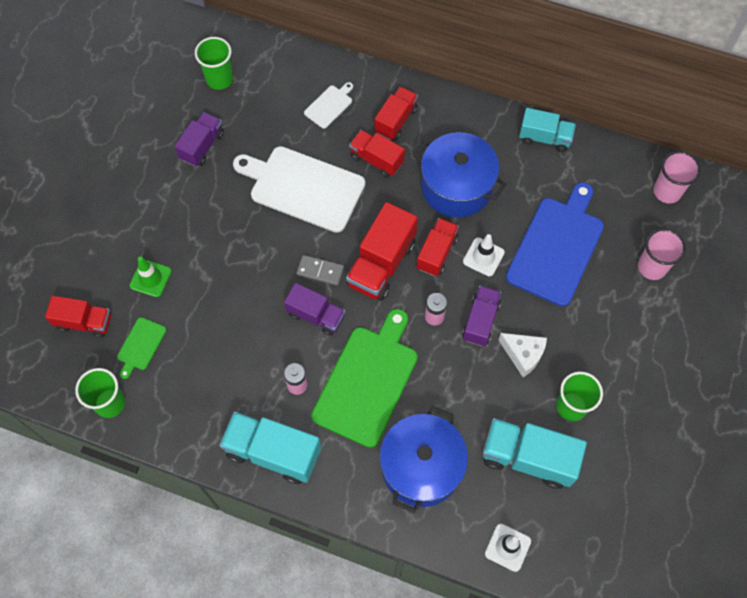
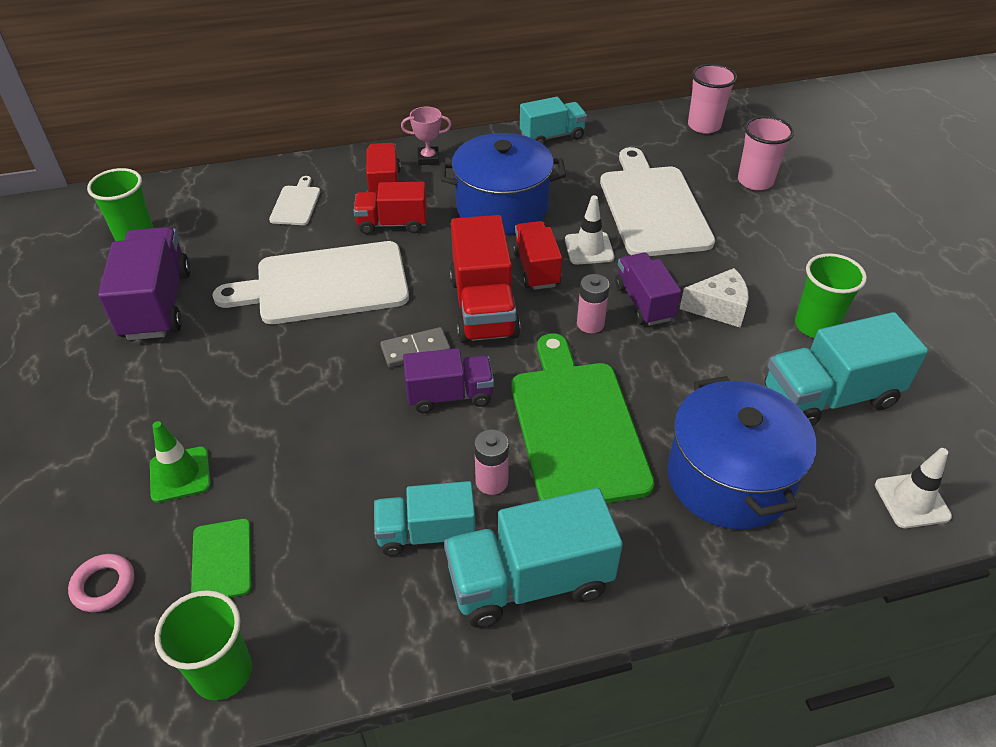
camera: 35 degrees left, 20 degrees down
red truck [45,296,111,338] -> pink ring [68,554,134,612]
purple truck [174,112,224,167] -> purple truck [98,227,191,340], size x1.55
blue cutting board [506,182,604,307] -> white cutting board [600,147,715,256]
none -> turquoise truck [374,481,476,556]
none -> pink trophy [401,107,452,165]

